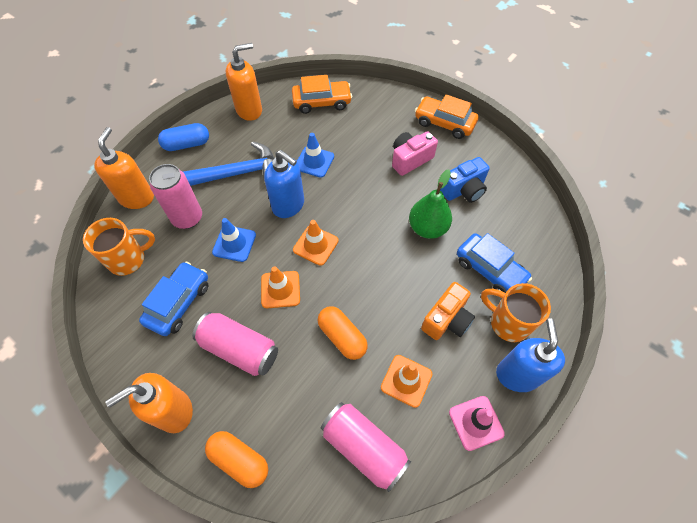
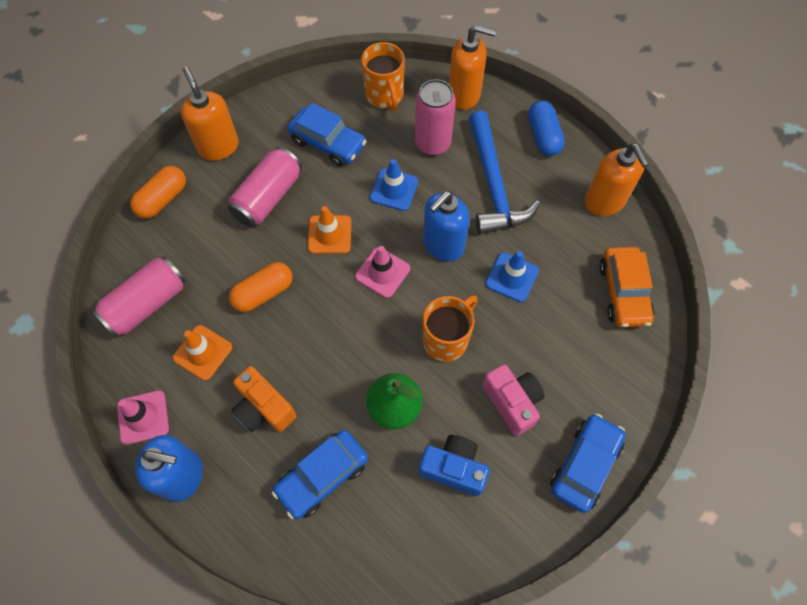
camera: 95 degrees right, 5 degrees up
orange traffic cone [293,220,339,266] -> pink traffic cone [355,246,410,298]
orange car [415,94,478,139] -> blue car [550,413,626,513]
blue camera [440,157,490,203] -> blue camera turned 135 degrees clockwise [419,435,490,496]
orange mug [481,283,551,342] -> orange mug moved to [423,295,478,362]

